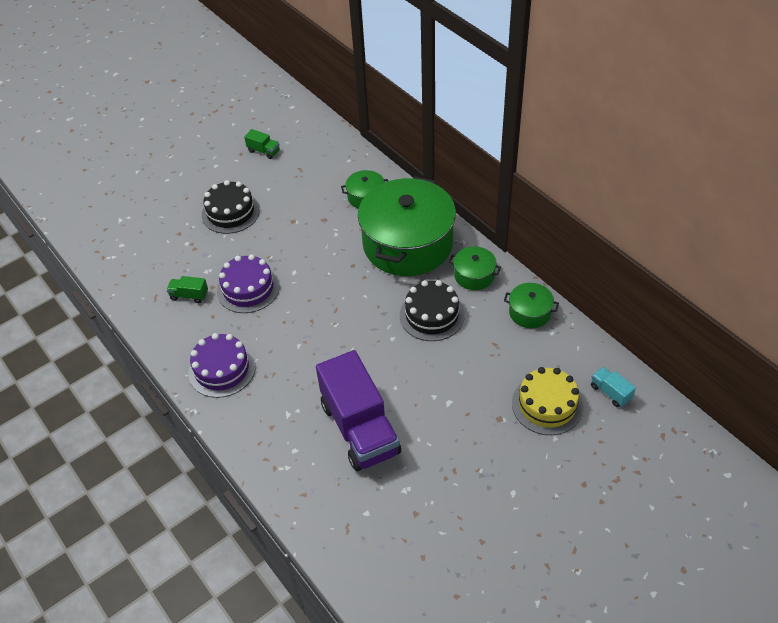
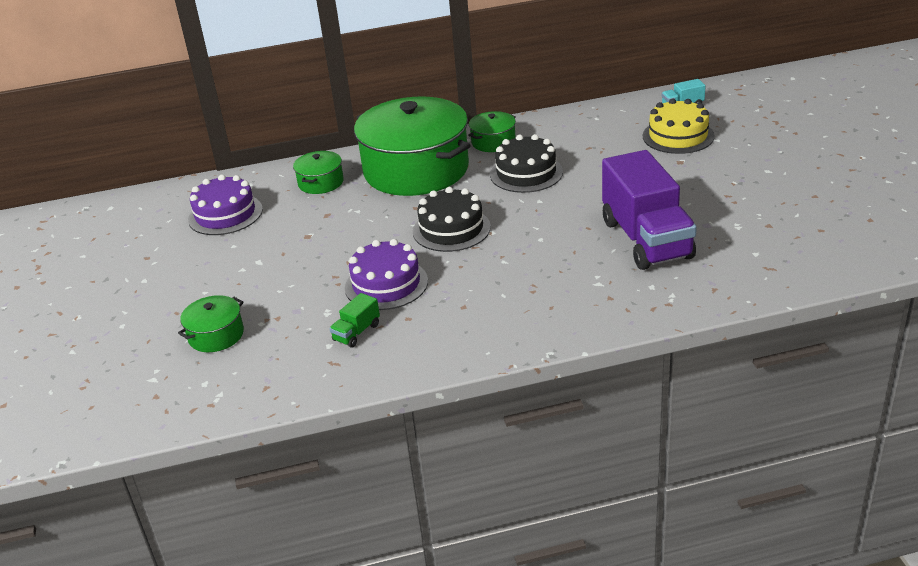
camera: 65 degrees left, 15 degrees down
purple cake [188,333,256,398] -> purple cake moved to [188,175,263,235]
black cake [202,180,260,234] -> black cake moved to [413,187,491,252]
green truck [244,129,280,159] -> none
purple truck [316,350,401,471] -> purple truck turned 75 degrees clockwise [602,150,697,270]
green pot [504,283,559,328] -> green pot moved to [178,295,244,352]

